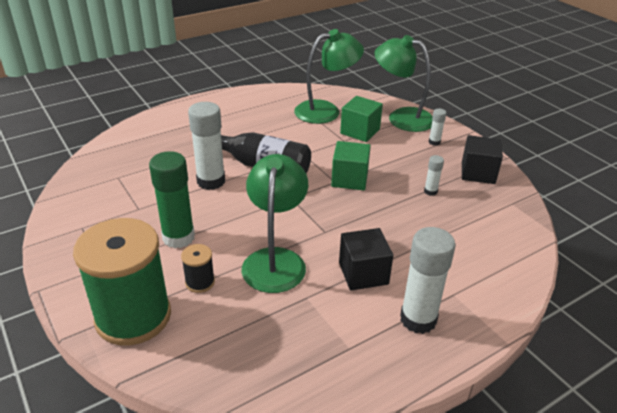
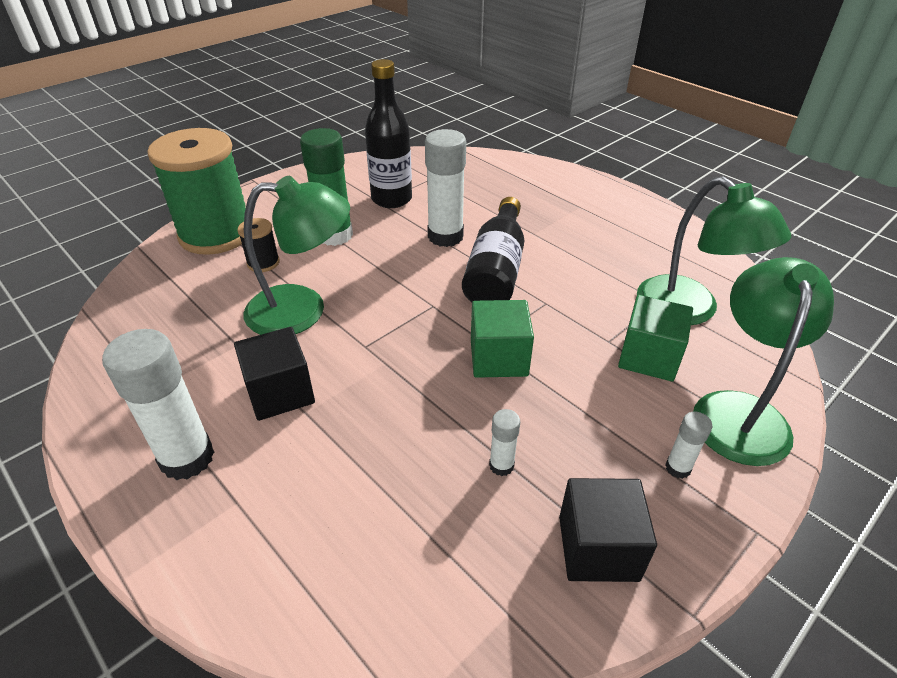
camera: 80 degrees right, 5 degrees up
none -> black bottle [365,59,412,208]

